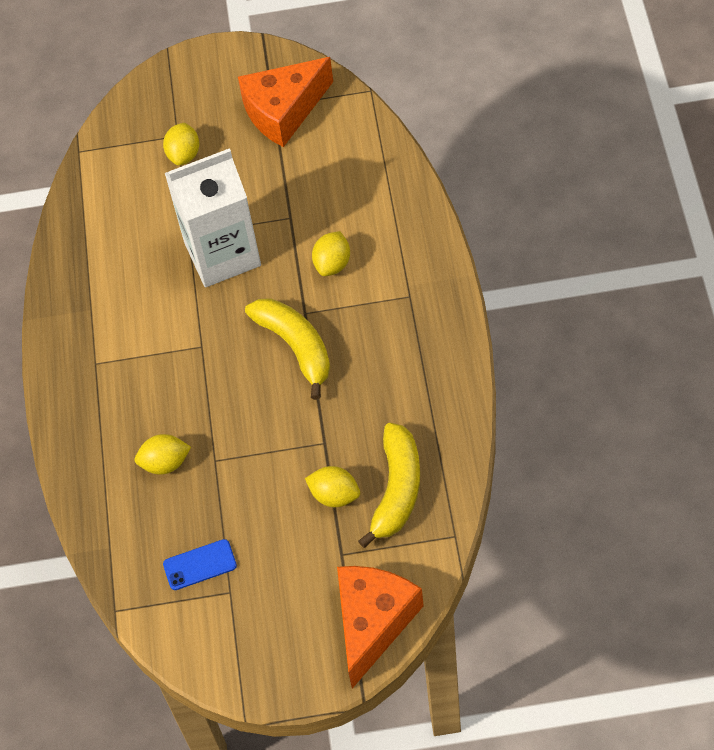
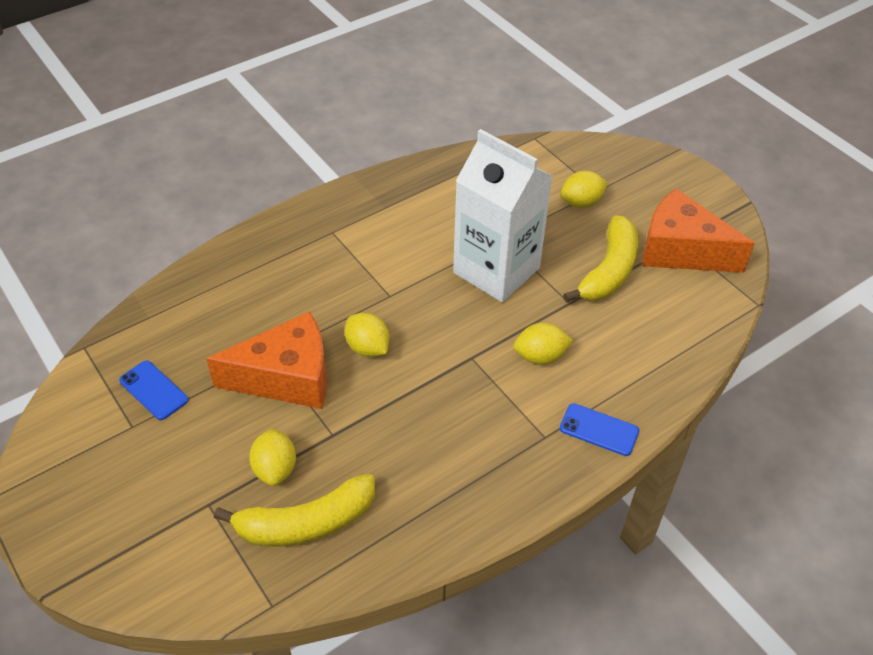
camera: 55 degrees right, 10 degrees down
yellow lemon [135,434,191,475] -> yellow lemon moved to [345,313,390,357]
yellow banana [245,298,330,400] -> yellow banana moved to [563,215,638,303]
orange cheese [337,566,424,688] -> orange cheese moved to [206,311,327,409]
none -> blue phone [560,403,639,456]

